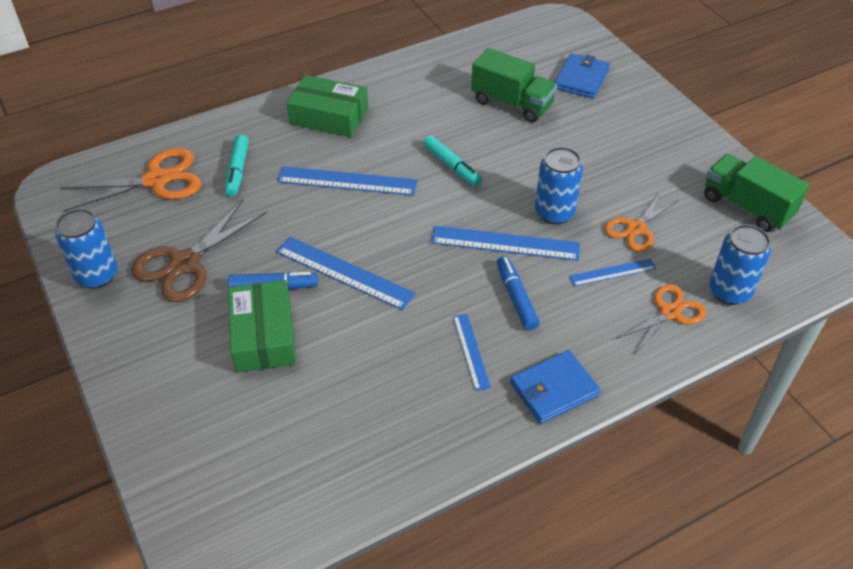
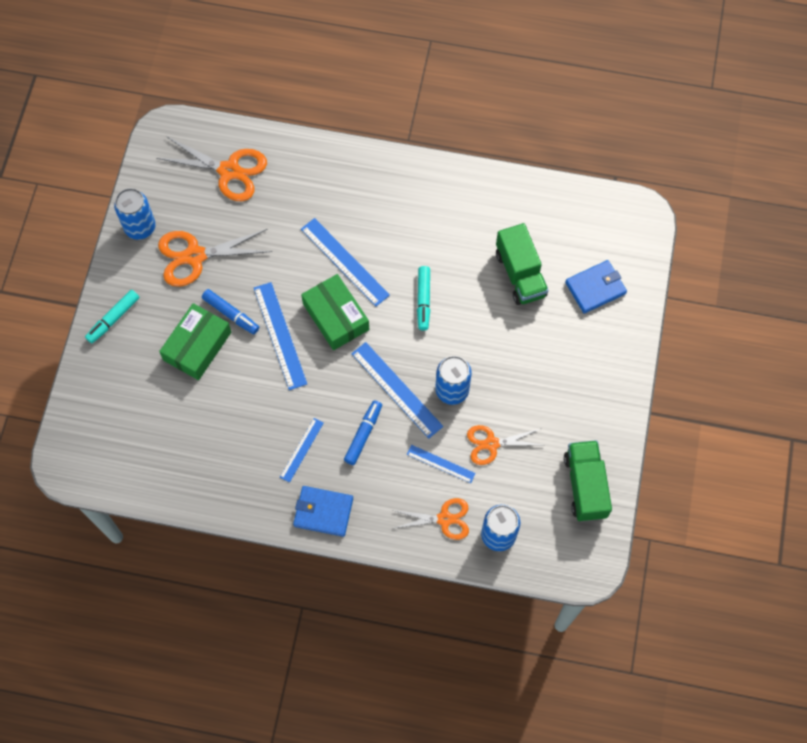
camera: 40 degrees right, 20 degrees up
brown scissors [131,199,267,302] -> orange scissors [158,229,272,287]
turquoise marker [225,135,249,196] -> turquoise marker moved to [85,290,140,343]
green box [287,75,368,137] -> green box moved to [301,274,369,350]

